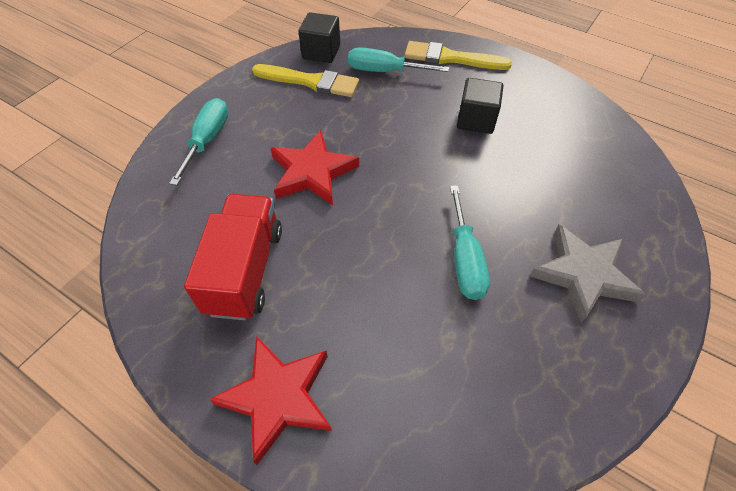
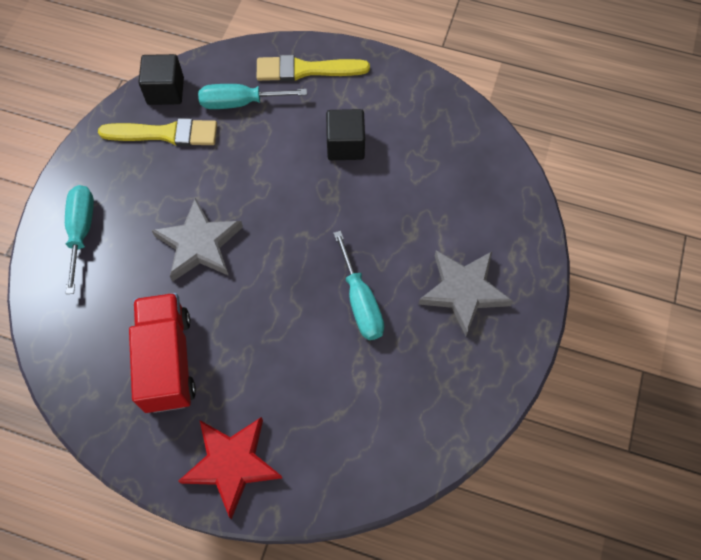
camera: 15 degrees left, 10 degrees up
red star [271,130,359,205] -> grey star [151,198,243,282]

